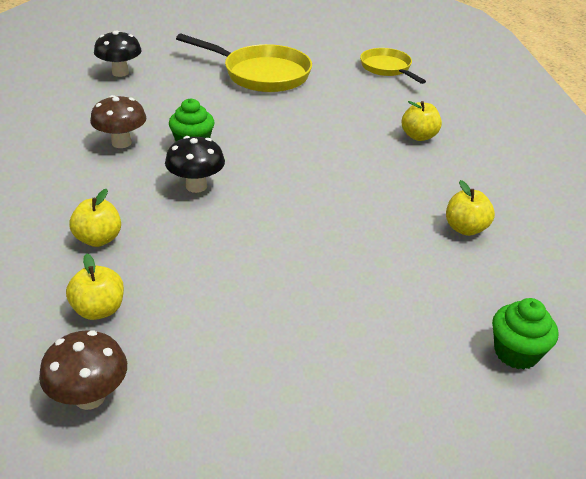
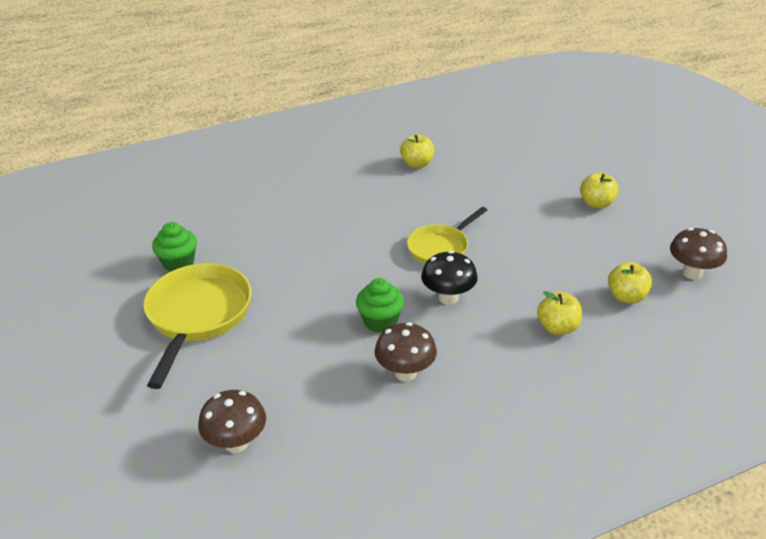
camera: 105 degrees left, 0 degrees up
black mushroom [94,31,142,77] -> brown mushroom [198,390,266,453]
yellow pan [360,48,426,84] -> yellow pan moved to [407,207,487,264]
yellow apple [402,101,442,141] -> yellow apple moved to [580,172,619,209]
green cupcake [492,298,558,370] -> green cupcake moved to [152,222,197,272]

